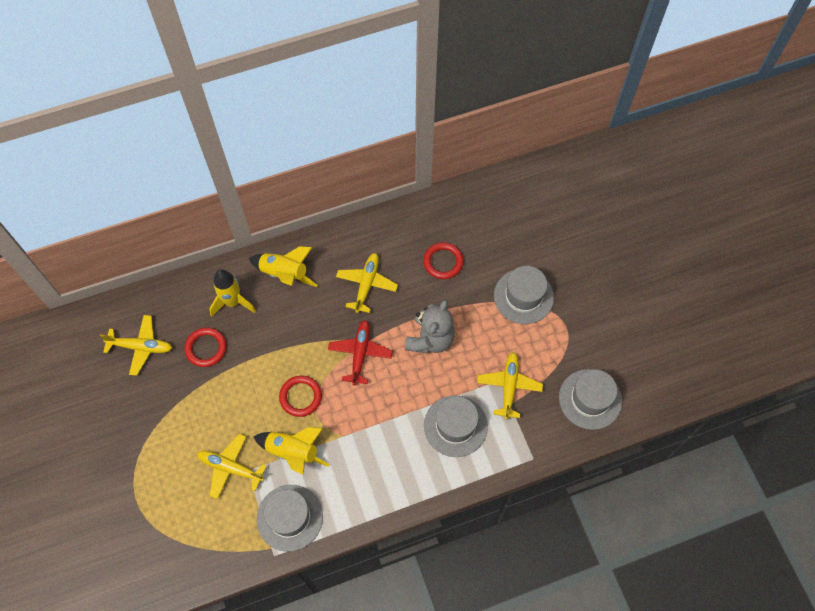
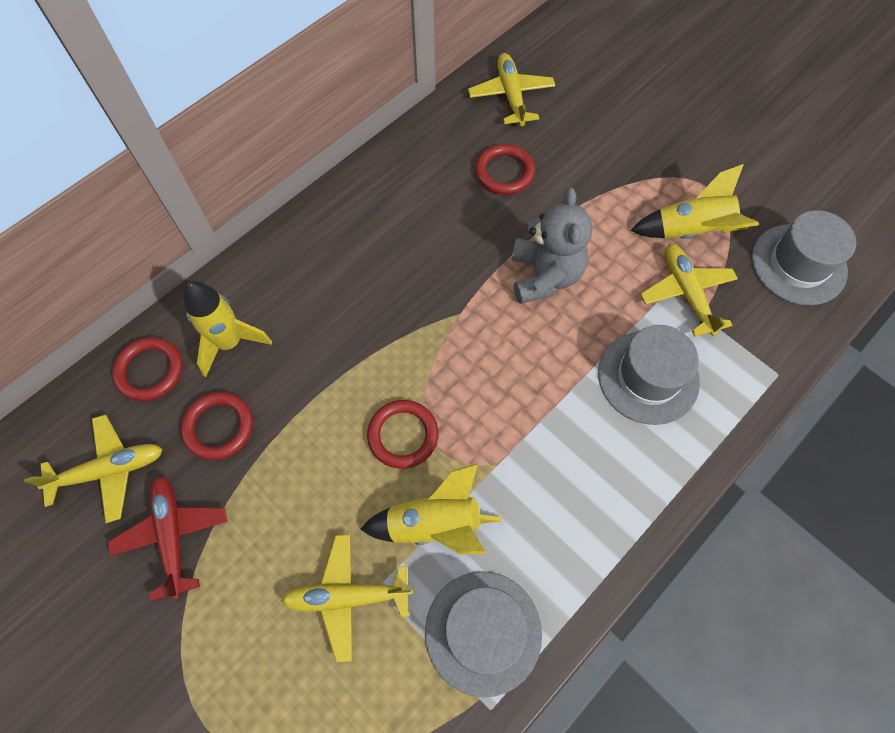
camera: 25 degrees left, 0 degrees up
yellow rocket [249,246,318,287] -> yellow rocket moved to [630,164,759,239]
red plane [328,320,393,385] -> red plane moved to [108,475,227,601]
yellow plane [336,253,398,313] -> yellow plane moved to [468,53,555,126]
grey hat [494,266,554,324] -> none
none -> red ring [112,337,183,401]

